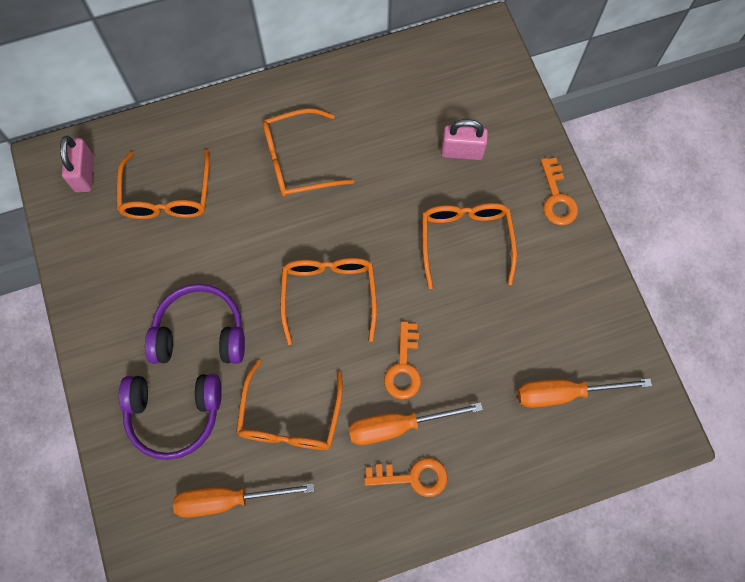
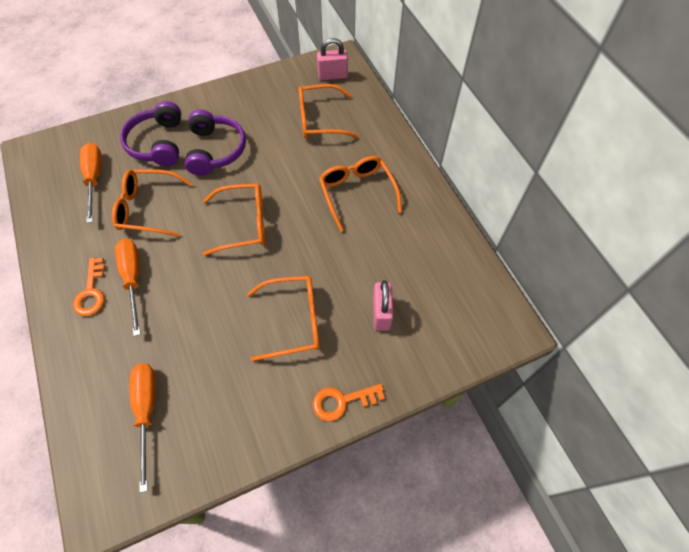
camera: 85 degrees right, 10 degrees down
orange key [384,321,421,399] -> none

